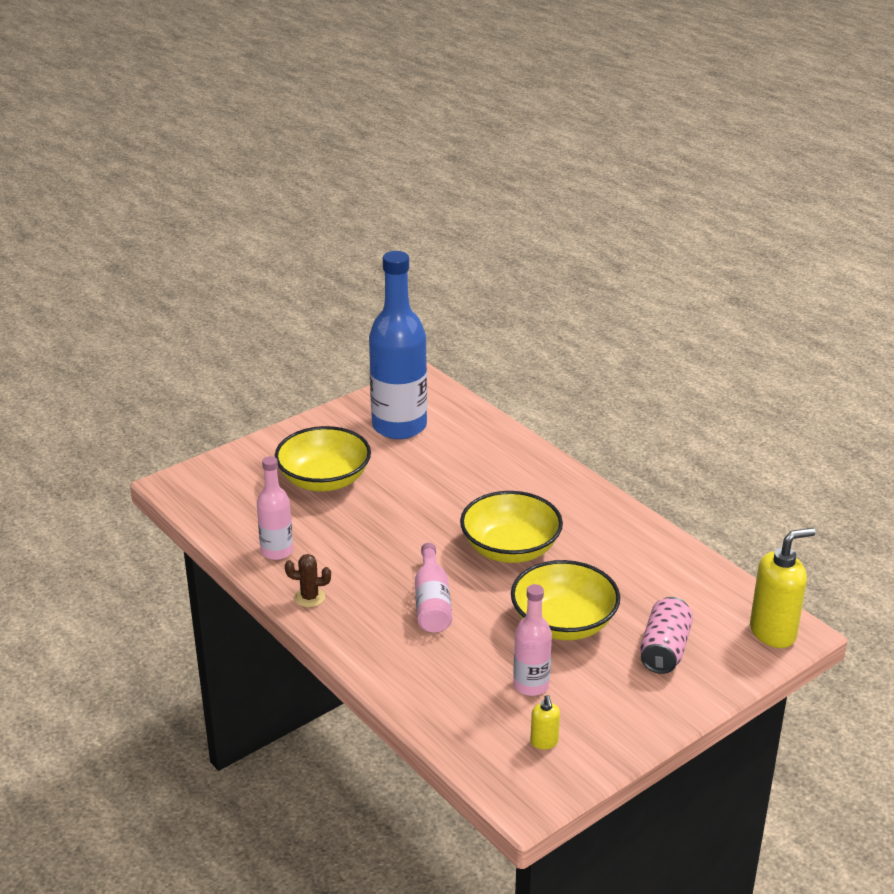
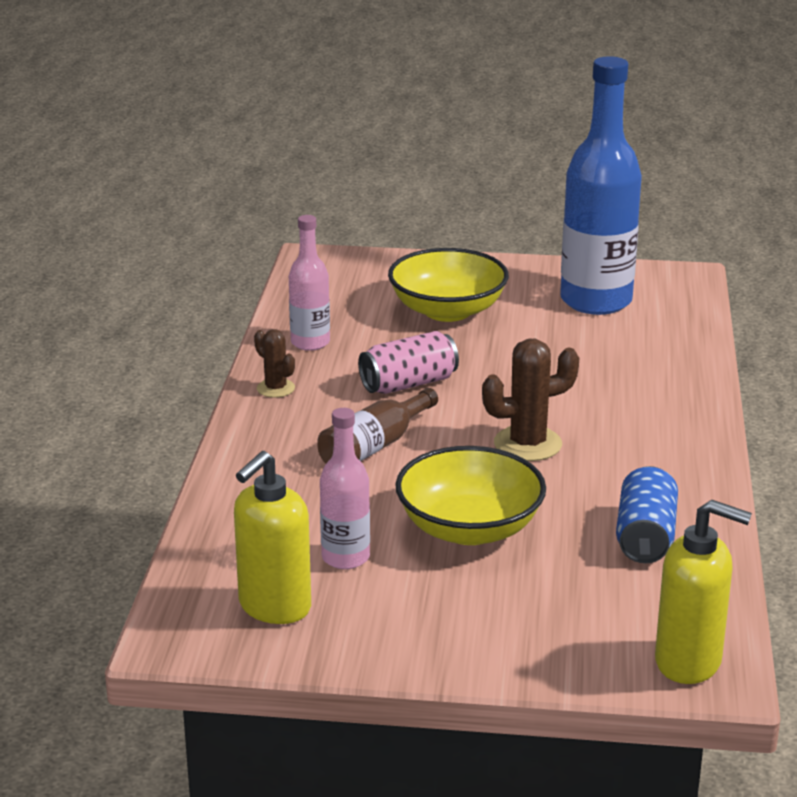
camera: 45 degrees right, 5 degrees down
pink bottle [415,543,452,633] -> brown bottle [317,388,438,464]
yellow bowl [460,491,563,563] -> brown cactus [482,338,579,461]
yellow soap dispenser [530,695,560,749] -> yellow soap dispenser [234,451,311,624], size x2.07
pink can [640,597,693,674] -> pink can moved to [358,331,459,394]
none -> blue can [616,466,678,563]

